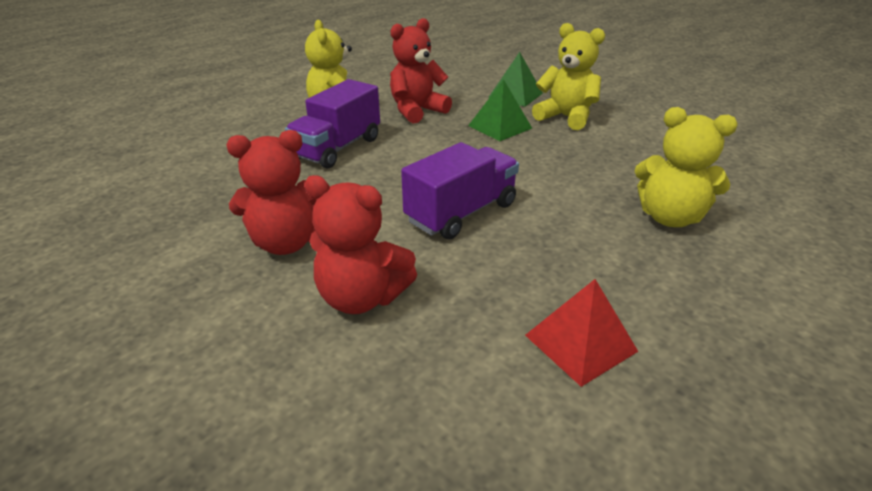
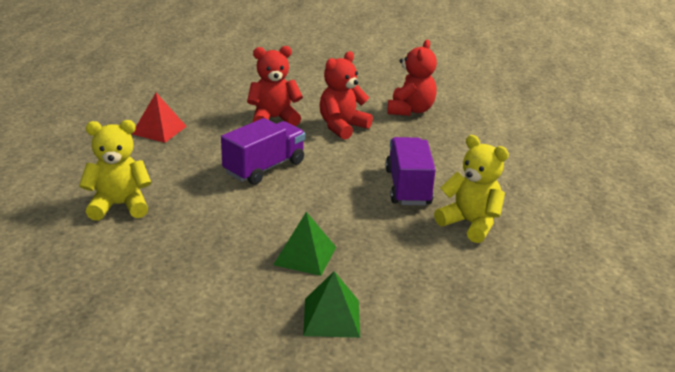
camera: 145 degrees right, 5 degrees down
red teddy bear [390,18,452,124] -> red teddy bear moved to [387,40,437,116]
purple truck [401,142,519,239] -> purple truck turned 150 degrees counterclockwise [221,118,305,185]
yellow teddy bear [532,23,605,130] -> none

